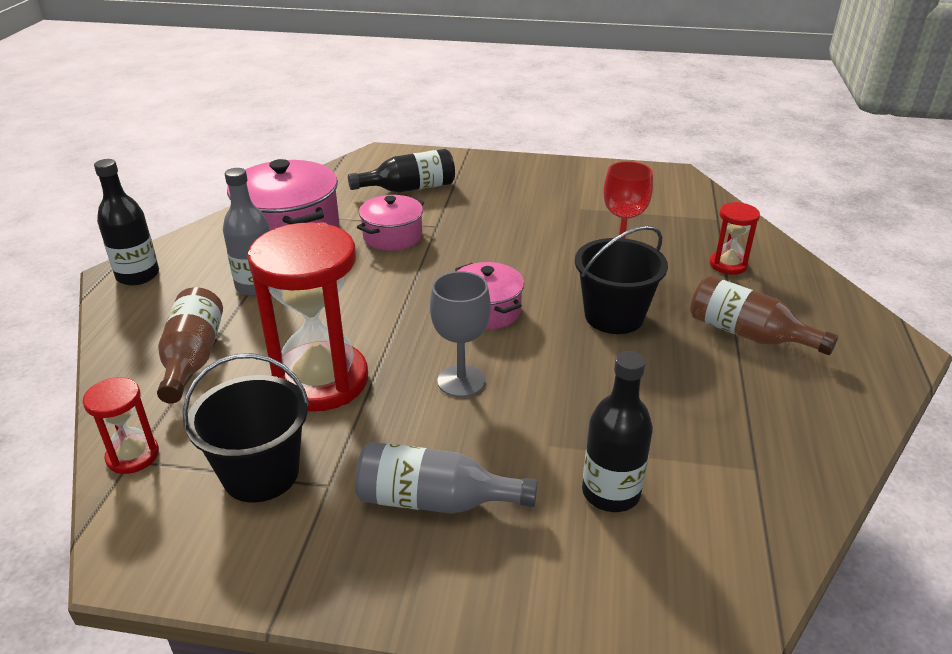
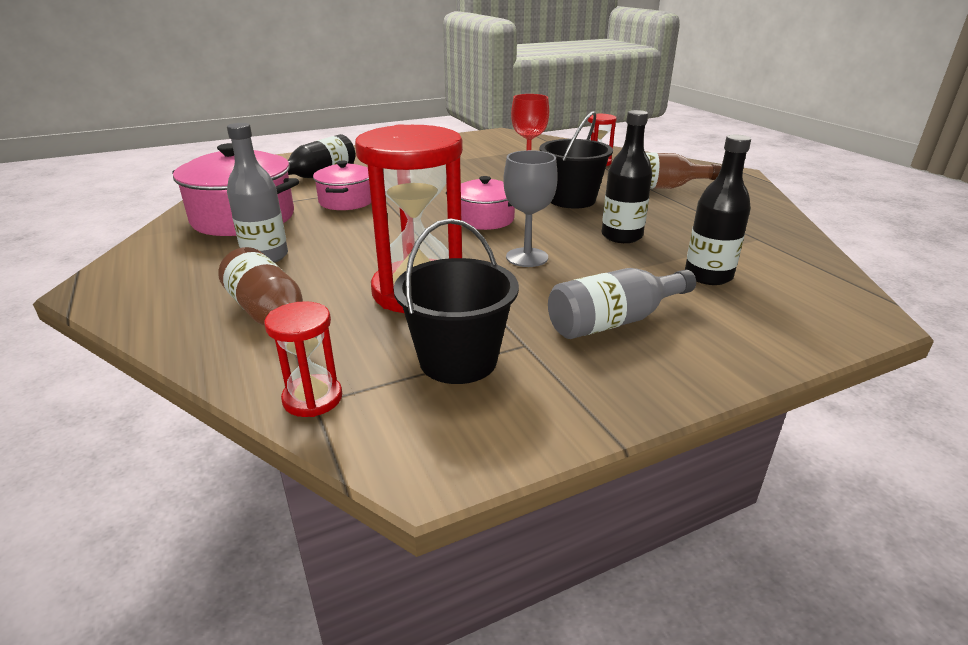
camera: 35 degrees left, 5 degrees down
black bottle [94,159,159,286] -> black bottle moved to [602,110,652,243]

